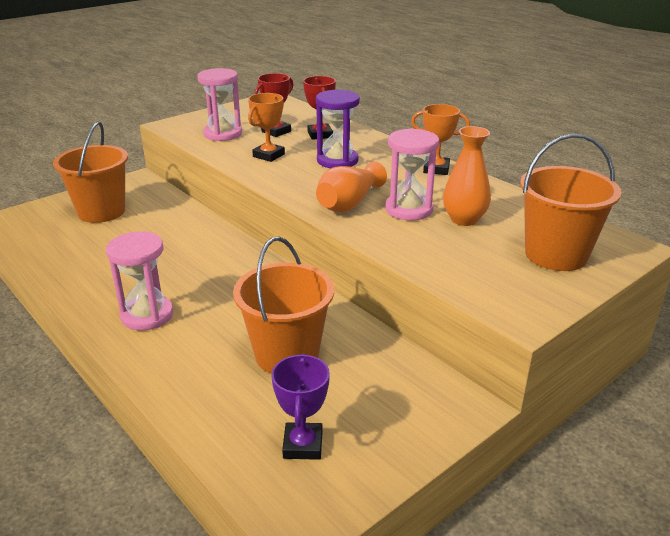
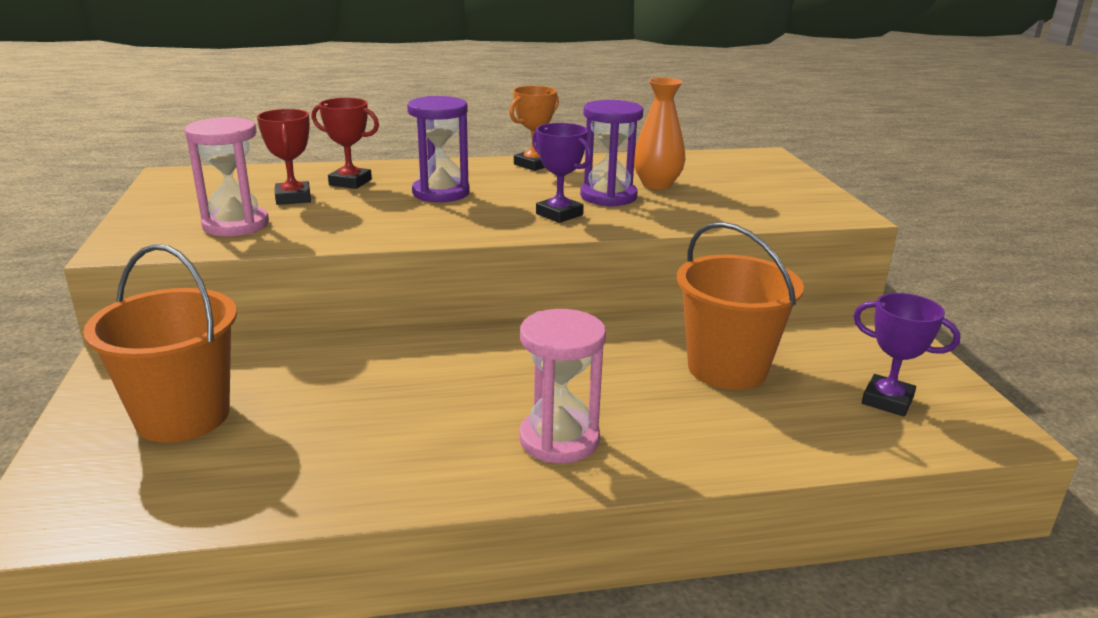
camera: 60 degrees left, 5 degrees down
orange trophy [248,93,285,162] -> none
orange vase [316,161,387,212] -> purple trophy [532,123,592,223]
pink hourglass [385,128,439,220] -> purple hourglass [580,100,643,207]
orange bucket [520,134,621,271] -> none

